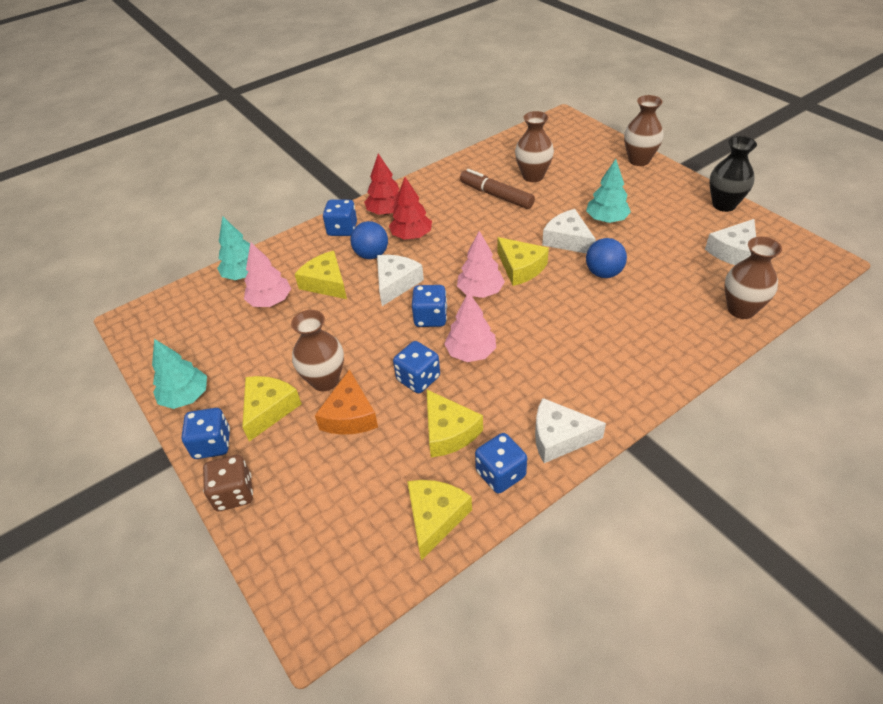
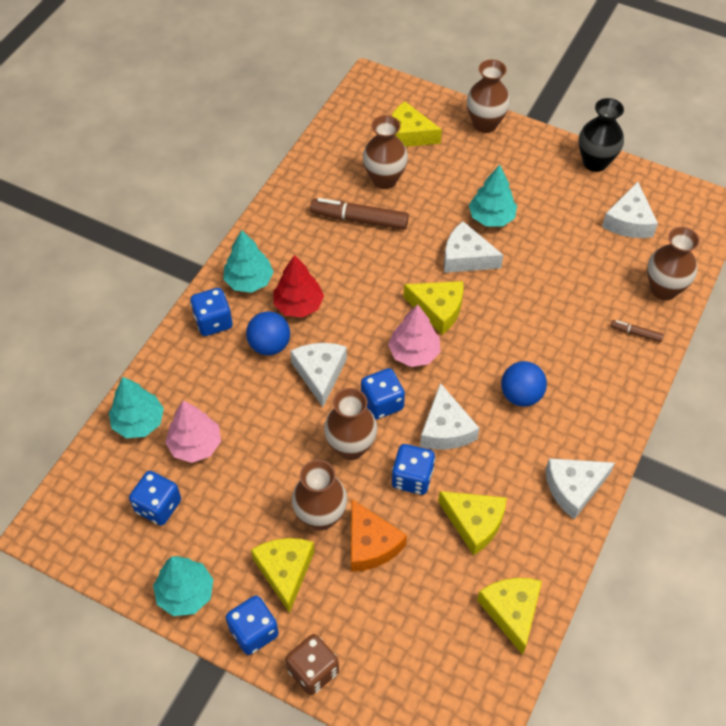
camera: 30 degrees left, 10 degrees up
yellow cheese [295,251,347,299] -> yellow cheese moved to [392,101,442,147]
red tree [364,154,400,215] -> turquoise tree [223,230,274,293]
pink tree [444,292,496,362] -> white cheese [420,383,479,450]
blue dice [475,433,527,494] -> blue dice moved to [129,471,181,526]
blue ball [586,238,627,278] -> blue ball moved to [501,361,547,407]
none -> brown vase [324,388,378,460]
none -> brown marker [610,320,664,342]

